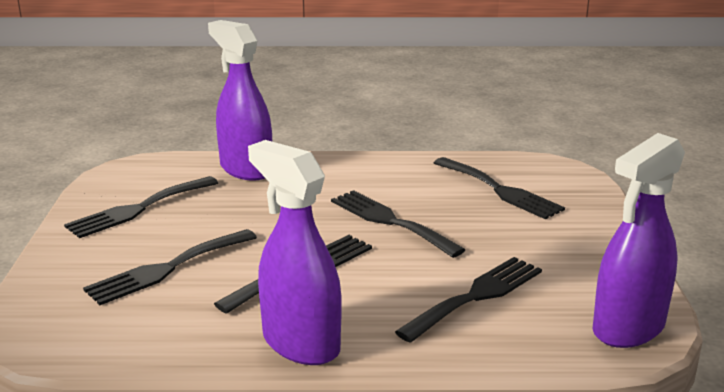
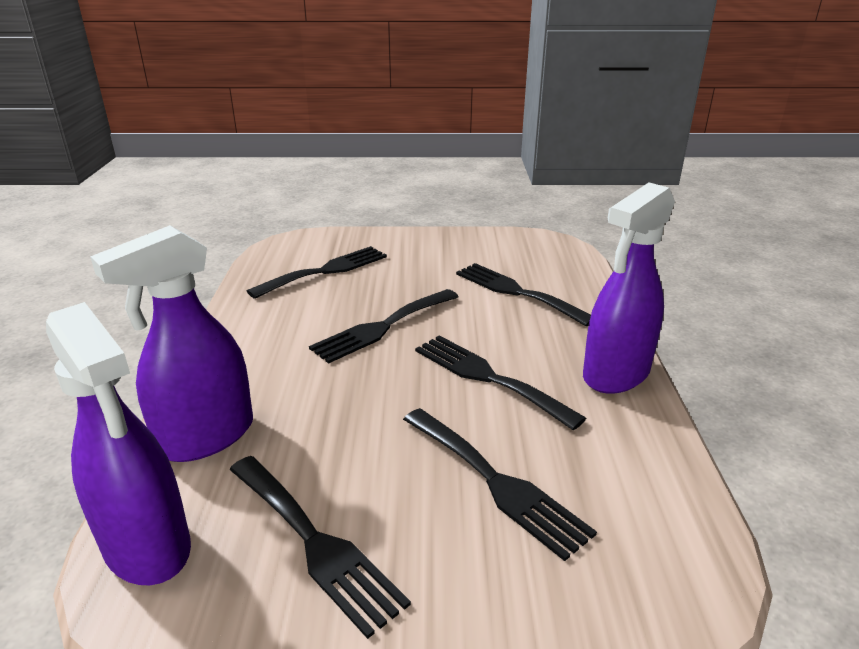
camera: 90 degrees left, 5 degrees up
purple spray bottle [593,133,685,348] -> purple spray bottle moved to [46,302,191,585]

